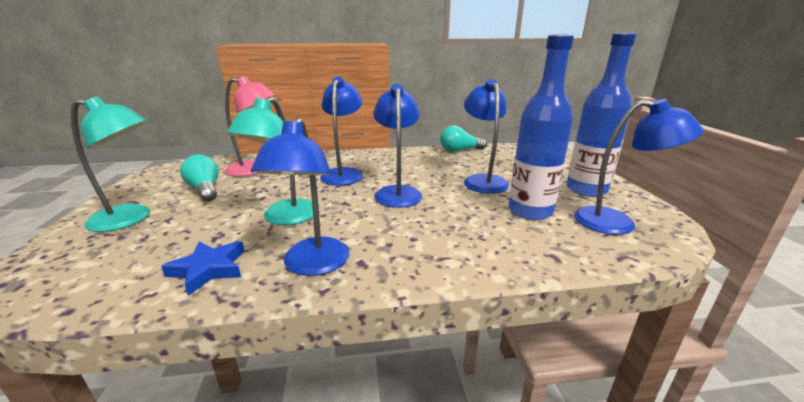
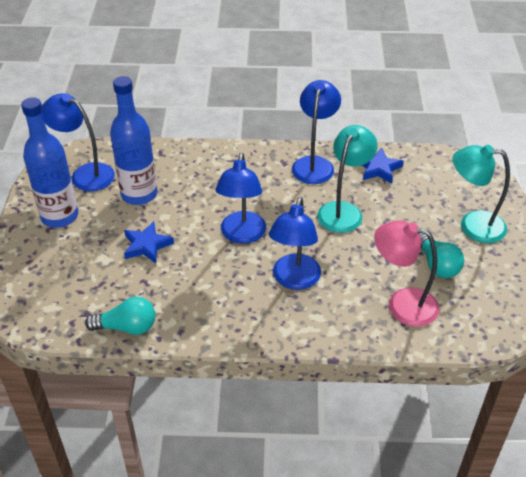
camera: 170 degrees left, 20 degrees up
blue lamp [464,79,509,194] -> blue star [124,221,174,264]

